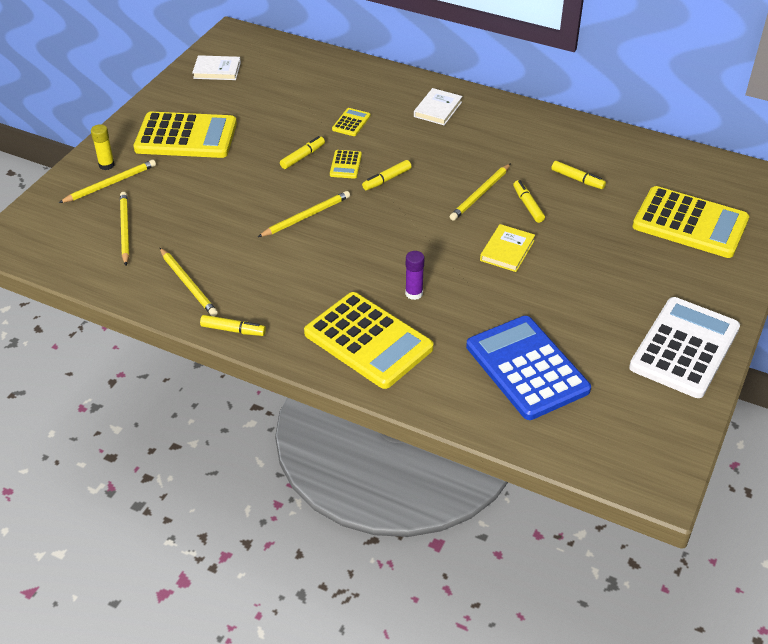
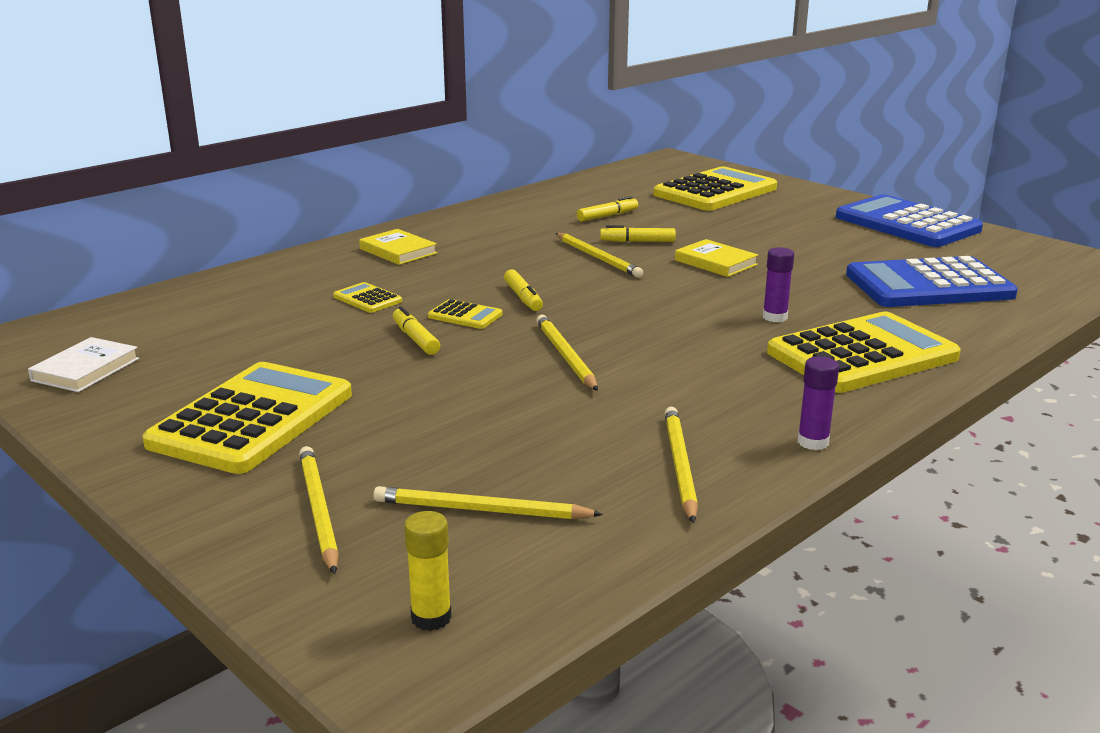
camera: 70 degrees left, 20 degrees down
yellow glue stick [91,124,115,170] -> yellow glue stick moved to [404,511,452,631]
yellow pencil [160,248,218,316] -> yellow pencil turned 75 degrees counterclockwise [664,407,698,523]
yellow marker [200,315,266,336] -> purple glue stick [798,356,839,450]
white book [414,88,462,125] -> yellow book [359,229,437,265]
white calculator [629,297,740,398] -> blue calculator [836,194,983,247]

